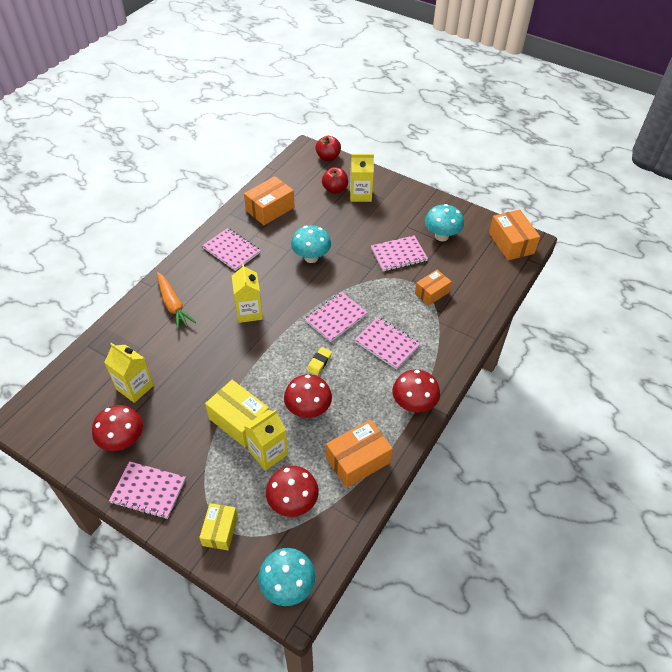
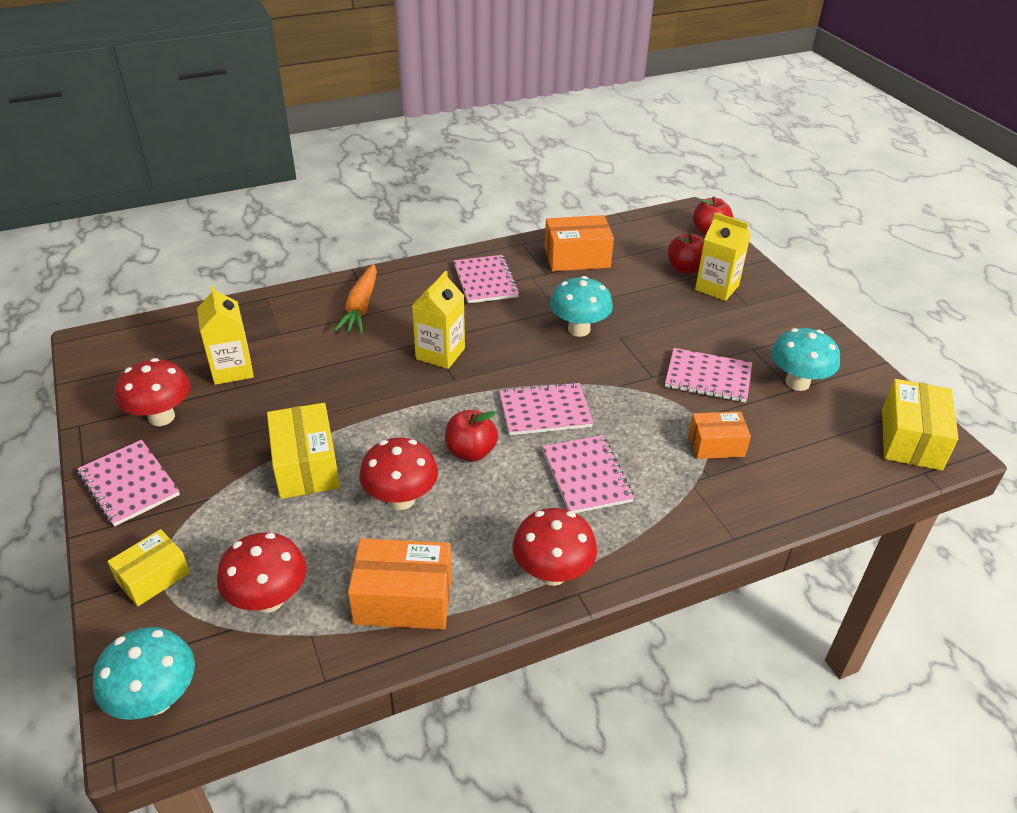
camera: 35 degrees right, 10 degrees down
yellow carton [244,409,288,471] -> none
yellow eraser [307,347,332,375] -> red apple [445,410,498,462]
orange box [489,210,540,260] -> yellow box [882,379,958,471]

